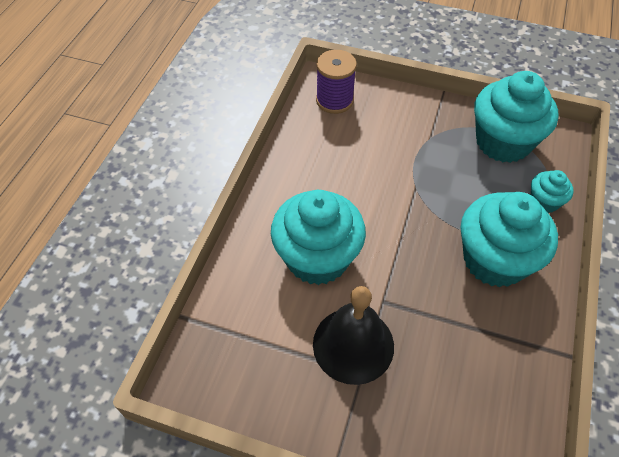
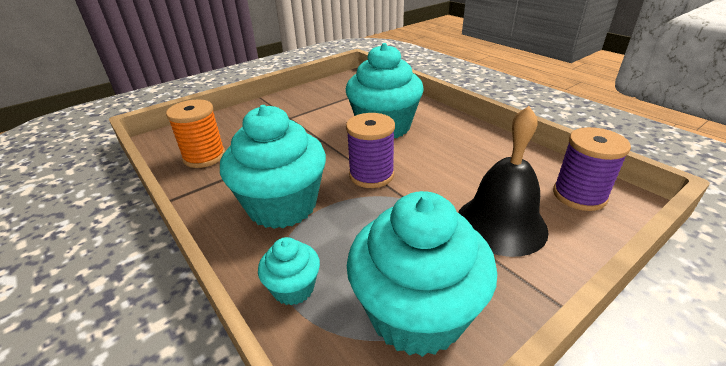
camera: 125 degrees right, 20 degrees down
black bell [313,286,394,385] -> black bell moved to [458,106,549,257]
none -> orange spool [166,99,225,168]
none -> purple spool [346,113,395,188]

